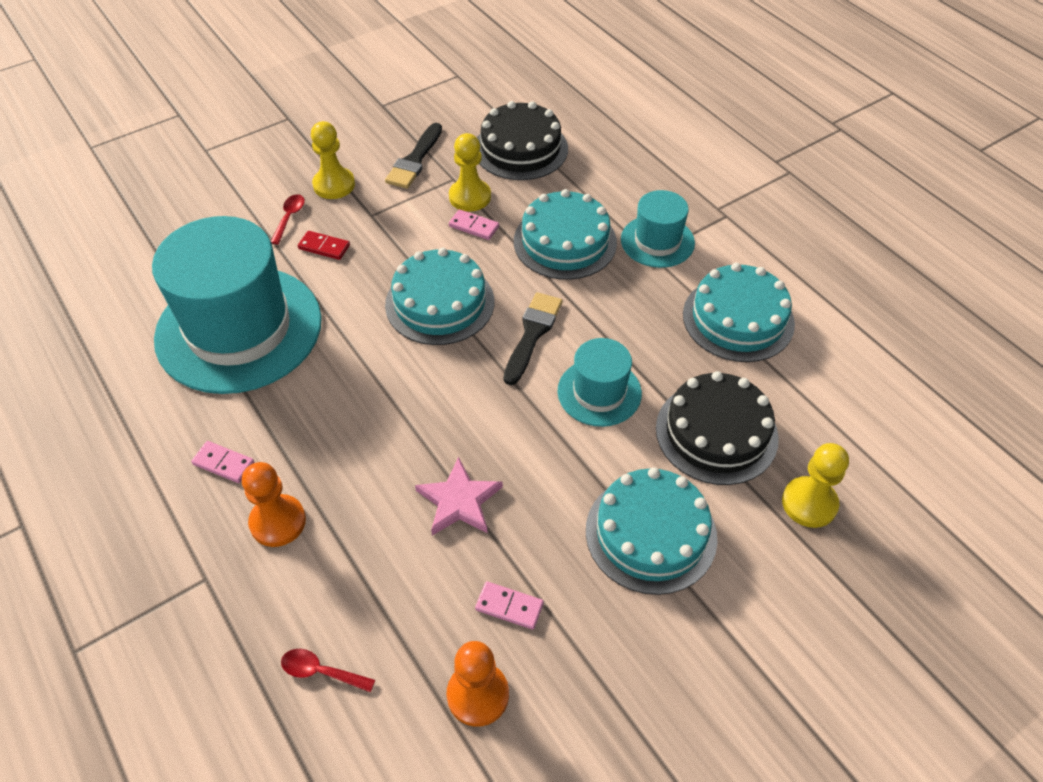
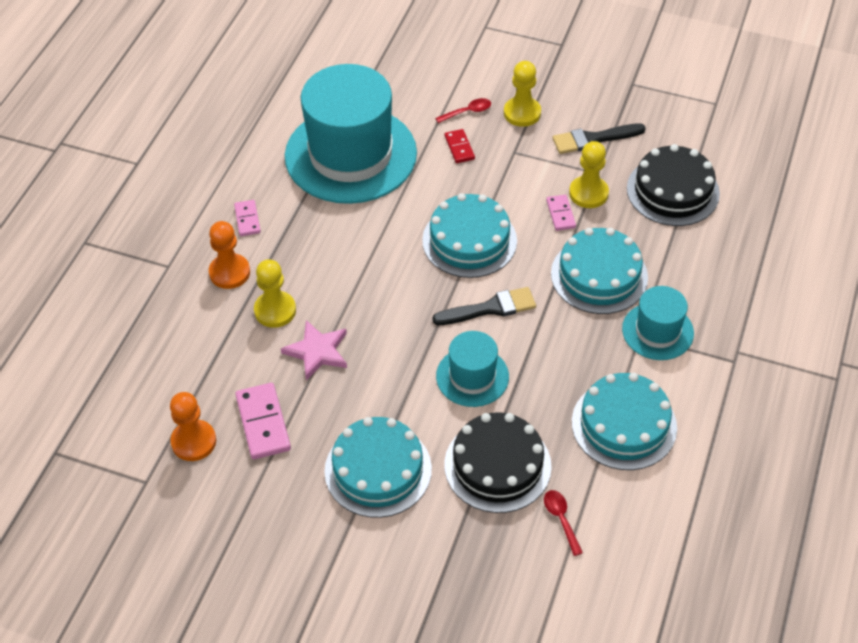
camera: 55 degrees right, 0 degrees up
red spoon [281,649,375,693] -> red spoon moved to [544,490,583,556]
pink domino [475,581,544,630] -> pink domino [235,383,291,459], size x1.69
yellow pawn [782,443,849,528] -> yellow pawn moved to [254,259,296,328]

